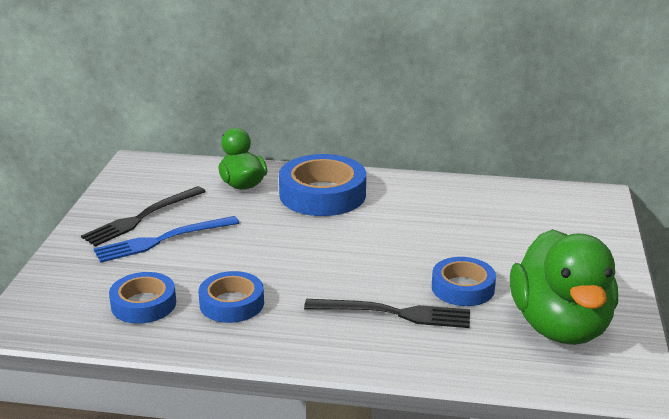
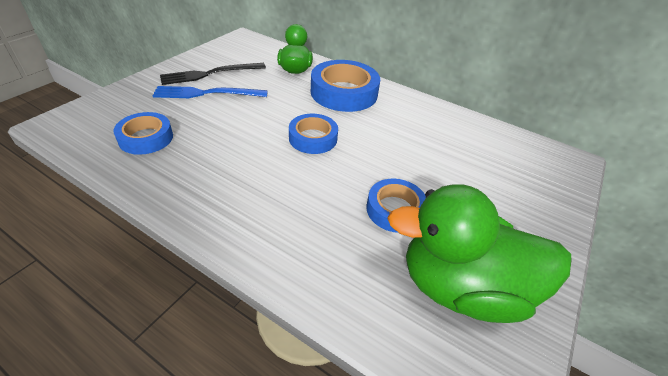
camera: 20 degrees right, 15 degrees up
blue tape [199,271,264,323] -> blue tape moved to [289,114,338,154]
black fork [304,299,470,328] -> none
green duck [510,229,618,345] -> green duck turned 75 degrees clockwise [388,184,572,323]

